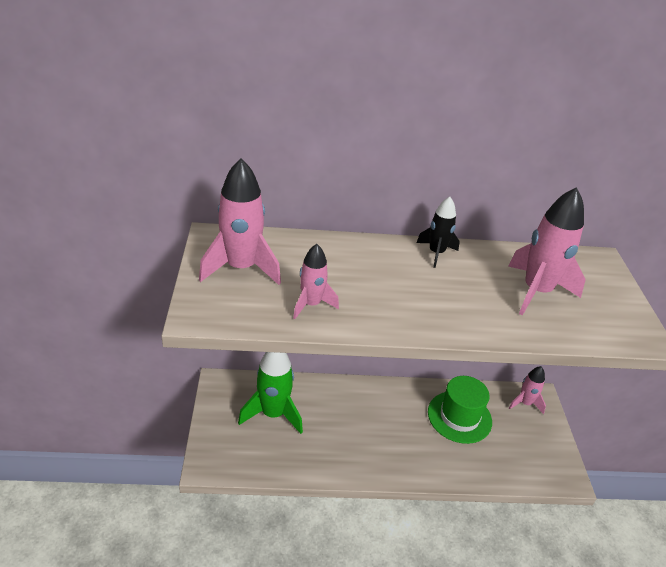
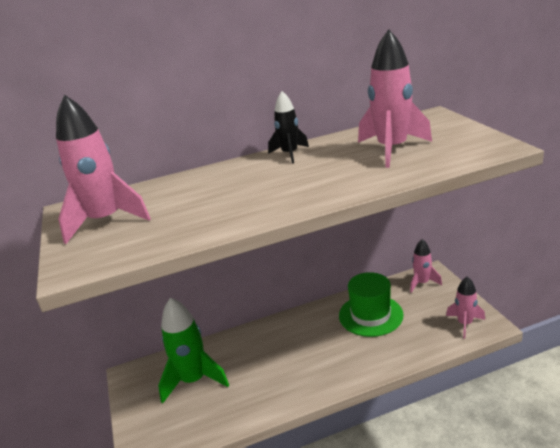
camera: 10 degrees left, 10 degrees down
pink rocket [293,244,339,319] -> pink rocket moved to [446,276,485,339]

